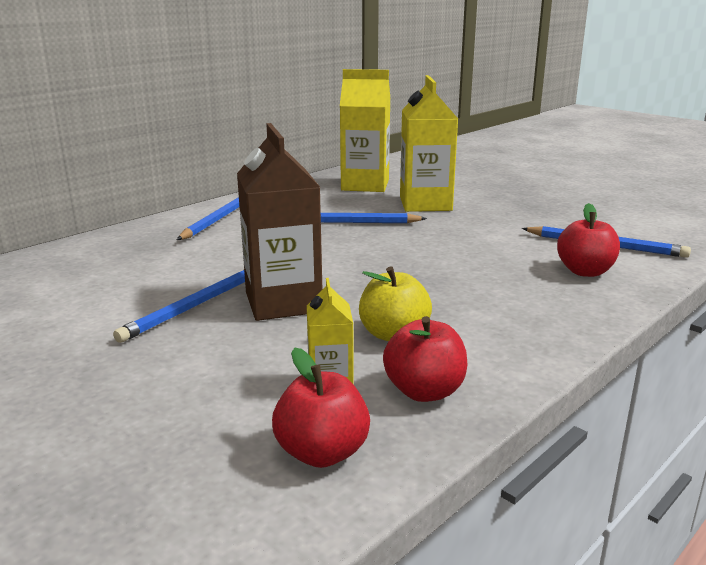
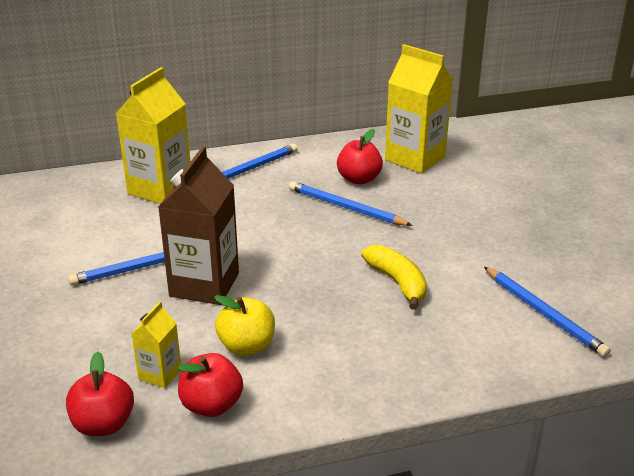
camera: 30 degrees right, 10 degrees up
yellow carton [400,75,458,212] -> yellow carton moved to [116,67,190,204]
red apple [557,203,620,277] -> red apple moved to [337,129,383,184]
none -> yellow banana [361,245,427,310]

